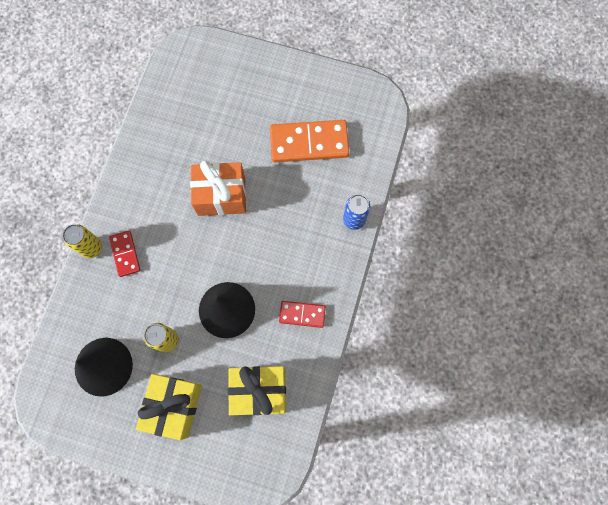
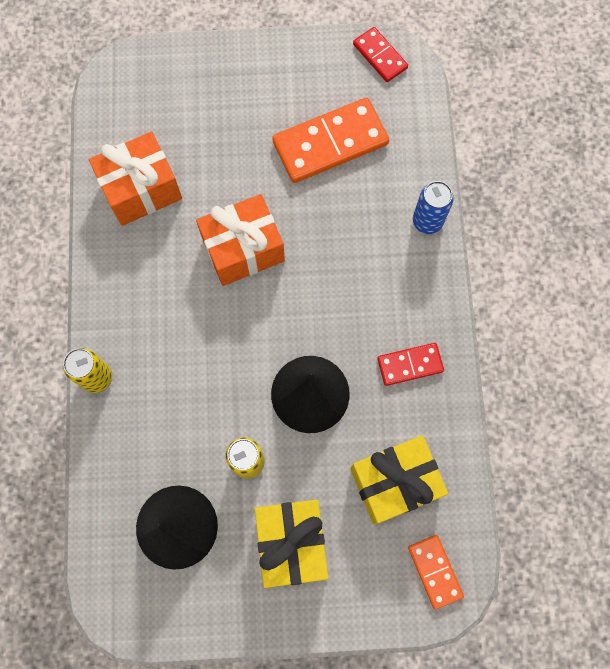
camera: 20 degrees left, 0 degrees up
red domino [109,231,140,277] -> red domino moved to [353,27,408,82]
none -> orange gift [89,132,182,226]
none -> orange domino [408,535,464,609]

